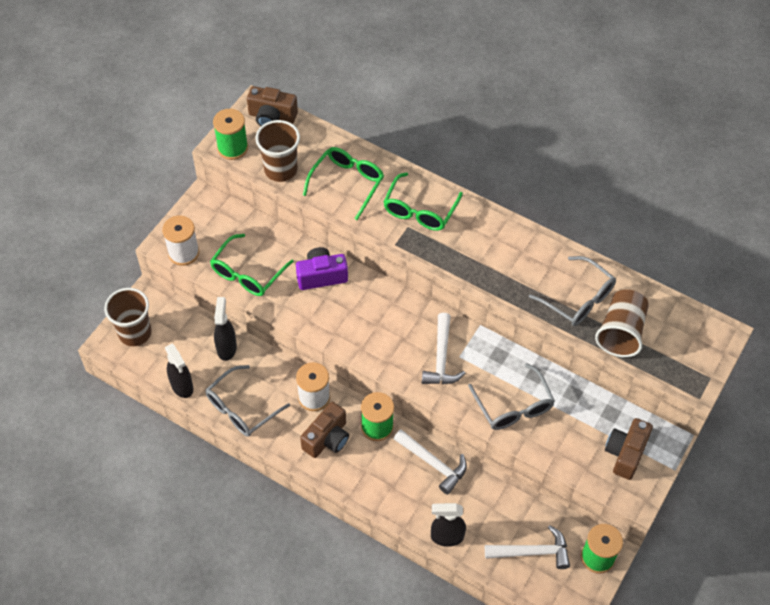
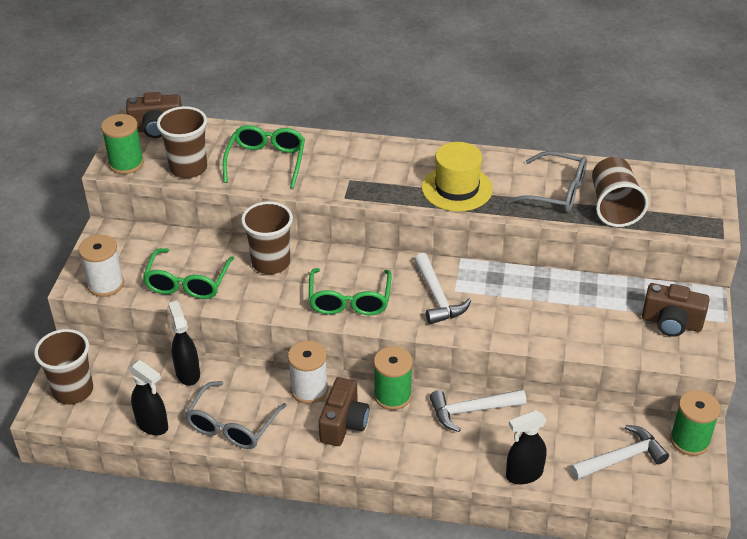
camera: 20 degrees left, 15 degrees down
purple camera [296,247,348,290] -> brown cup [241,201,293,274]
green glasses [384,172,463,231] -> green glasses moved to [309,268,392,315]
white hammer [394,429,467,495] -> white hammer turned 150 degrees clockwise [430,389,526,432]
grey glasses [468,363,555,430] -> none
brown camera [605,418,653,480] -> brown camera turned 75 degrees counterclockwise [642,283,710,337]
none -> yellow hat [422,142,493,212]

